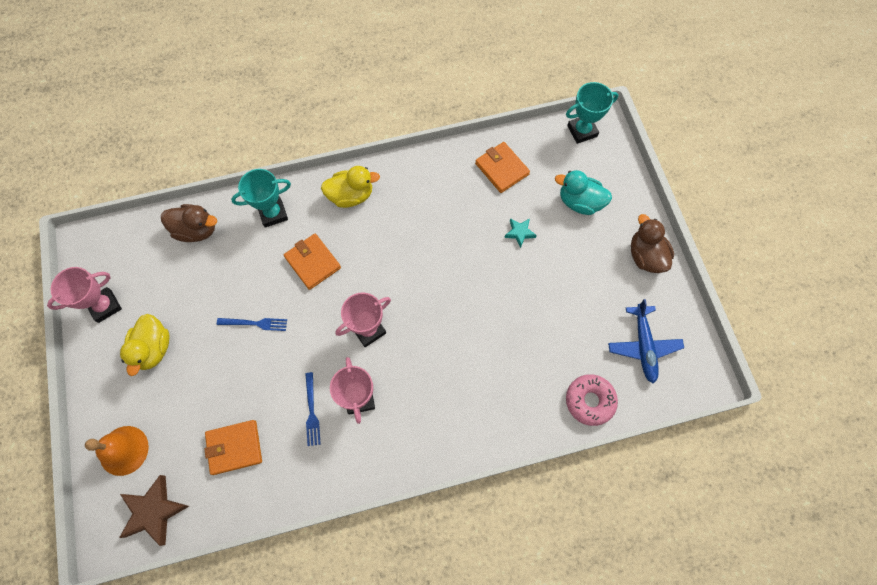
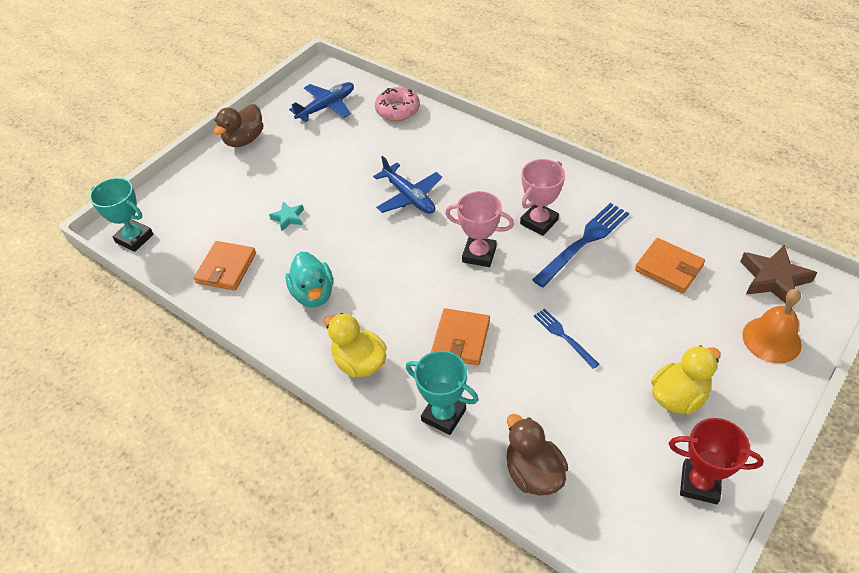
camera: 125 degrees left, 20 degrees down
pink trophy [47,267,122,323] -> red trophy [669,418,764,504]
blue fork [305,372,321,446] -> blue fork [532,203,629,287], size x1.76
turquoise duck [555,170,612,215] -> turquoise duck moved to [286,252,333,307]
none -> blue plane [373,156,442,214]

